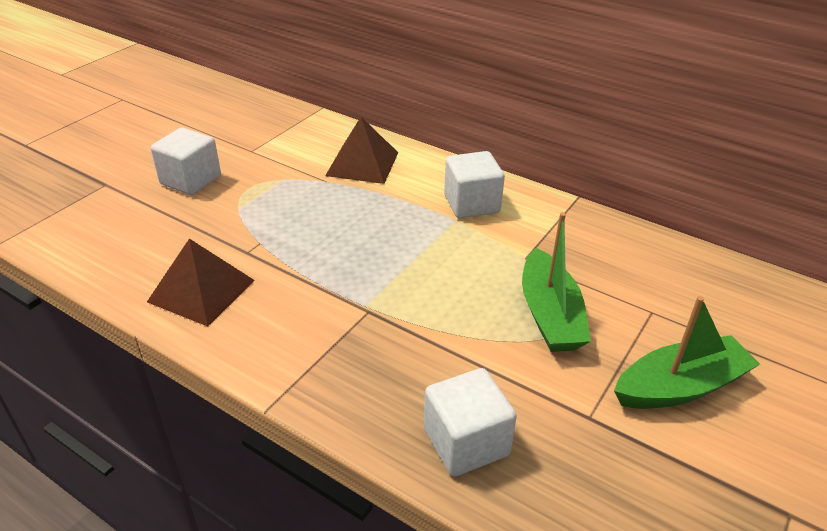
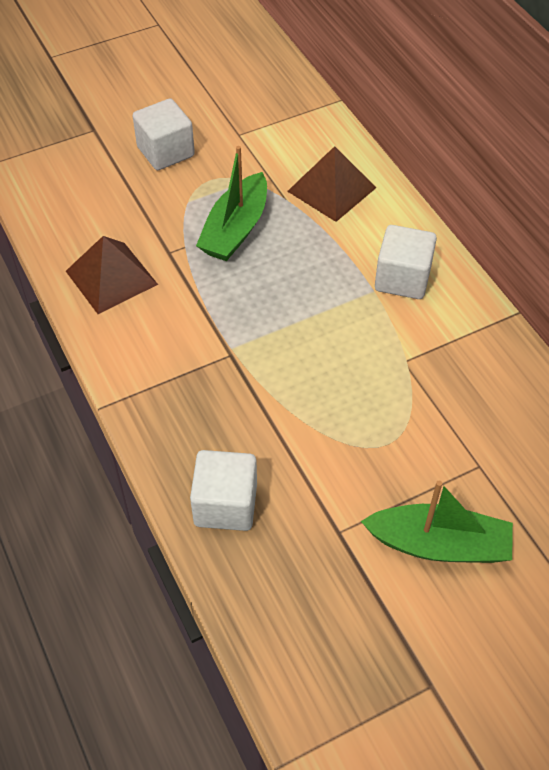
camera: 30 degrees right, 15 degrees up
green boat [522,212,591,352] -> green boat moved to [196,146,267,261]

